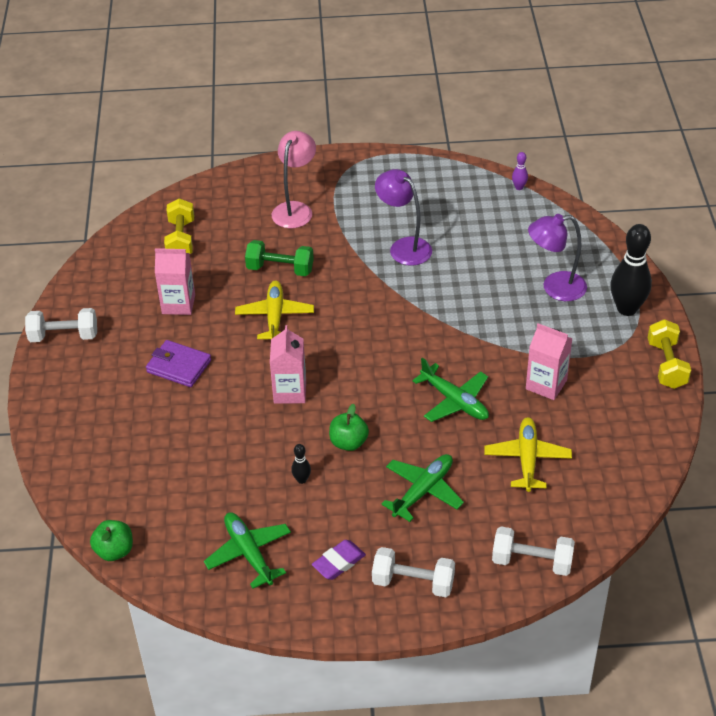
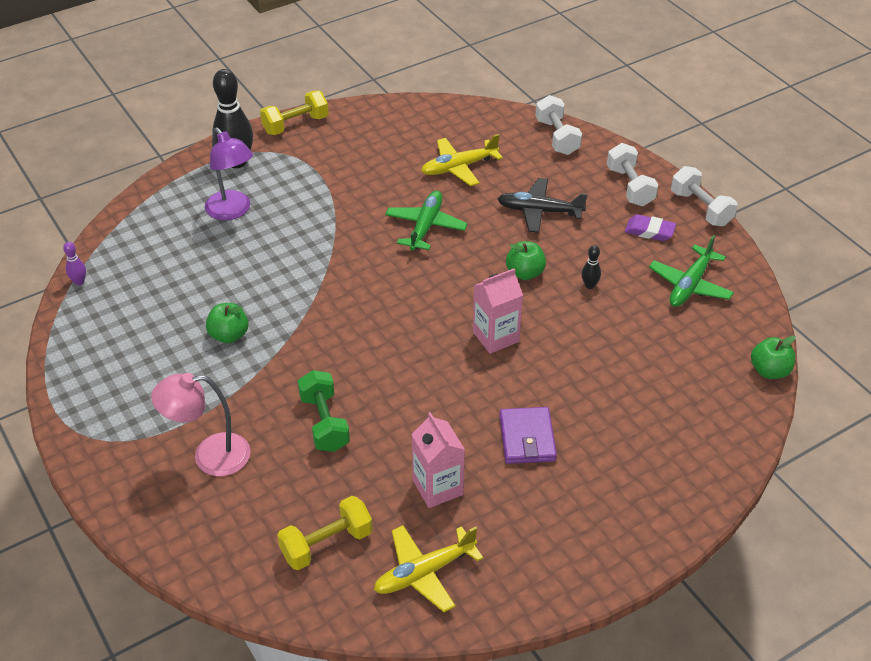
camera: 120 degrees left, 0 degrees up
white dumbbell [25,308,97,342] -> white dumbbell moved to [671,166,737,226]
yellow plane [235,281,314,339] -> yellow plane moved to [374,525,483,612]
purple lamp [375,169,432,266] -> green apple [206,303,249,343]
green plane [381,454,464,522] -> black plane [497,178,588,233]
pink carton [526,323,573,400] -> none

